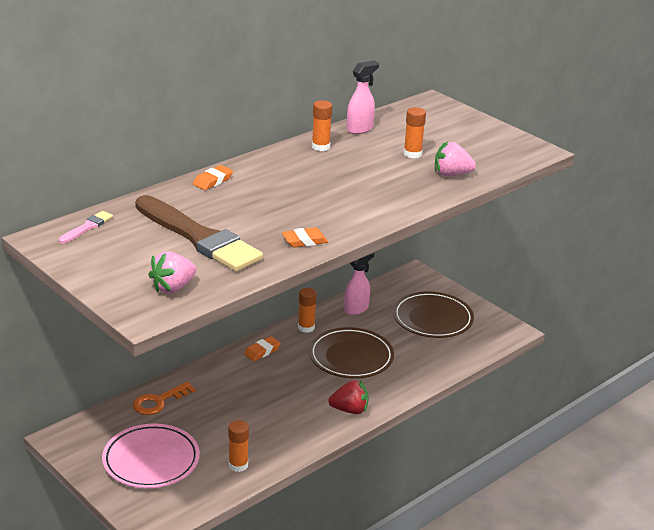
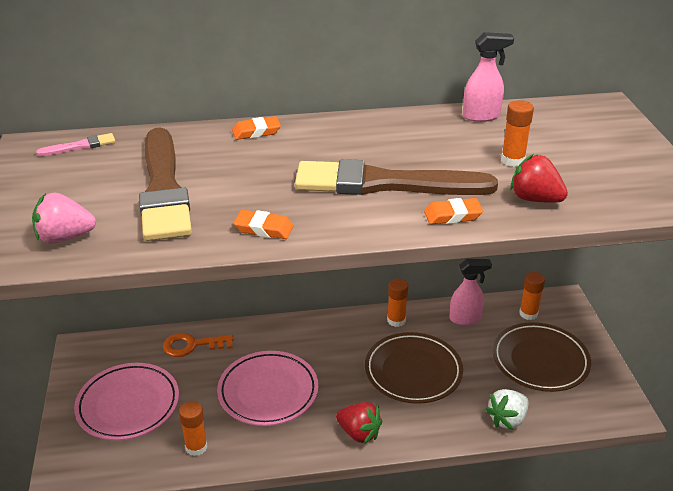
camera: 35 degrees right, 5 degrees up
orange eraser [244,336,281,361] -> orange eraser moved to [424,198,483,224]
orange glue stick [312,100,332,151] -> orange glue stick moved to [519,272,545,320]
pink strawberry [435,141,476,176] -> red strawberry [510,154,568,203]
none -> pink plate [217,351,318,426]
none -> brown brush [295,159,498,195]
none -> white strawberry [485,389,529,430]

